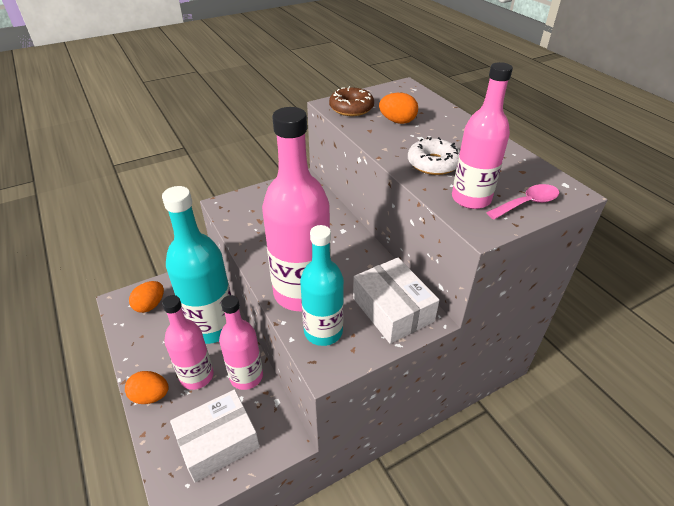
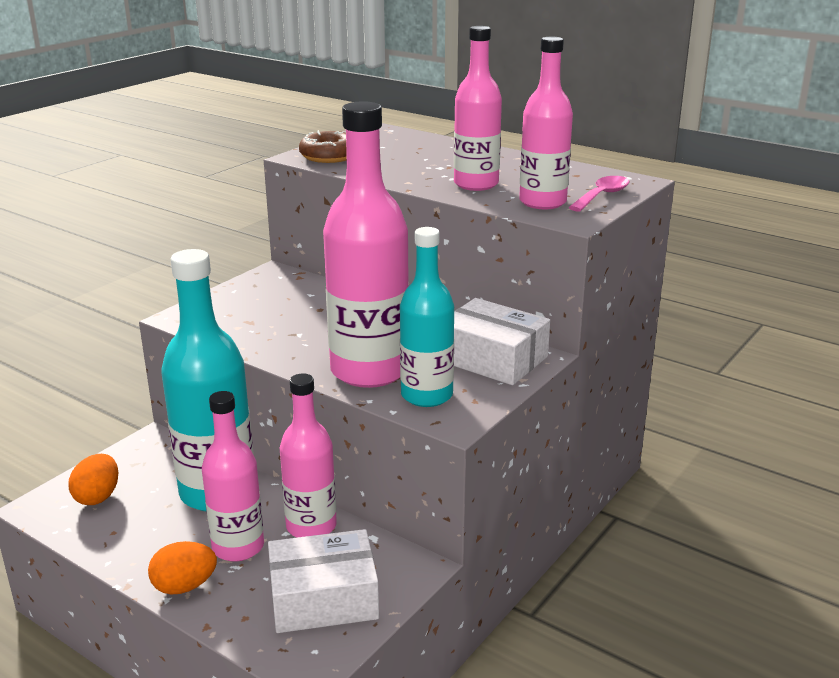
camera: 25 degrees left, 15 degrees down
white box [170,389,260,483] -> white box turned 45 degrees clockwise [268,529,379,633]
orange egg [379,93,418,124] -> none
white donut [408,137,460,175] -> pink bottle [454,26,502,191]

